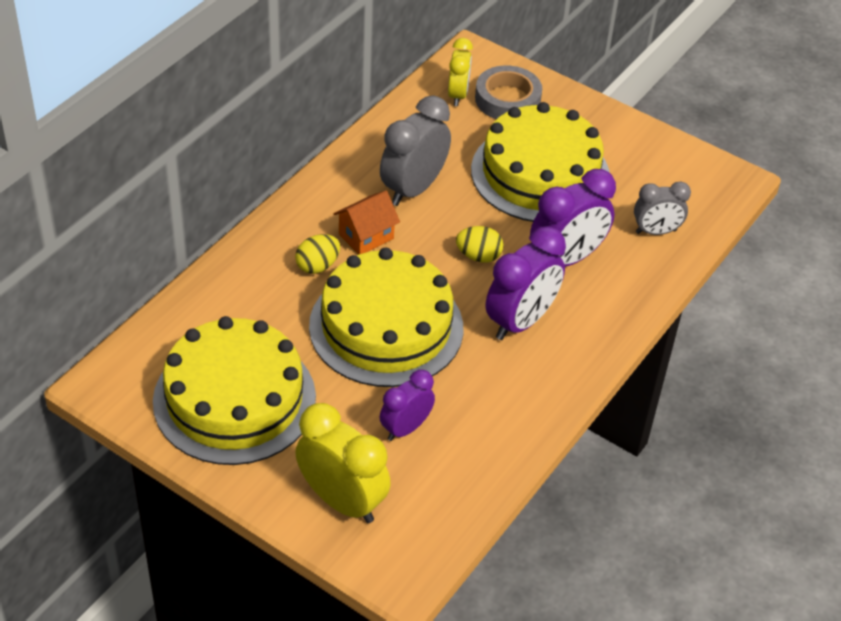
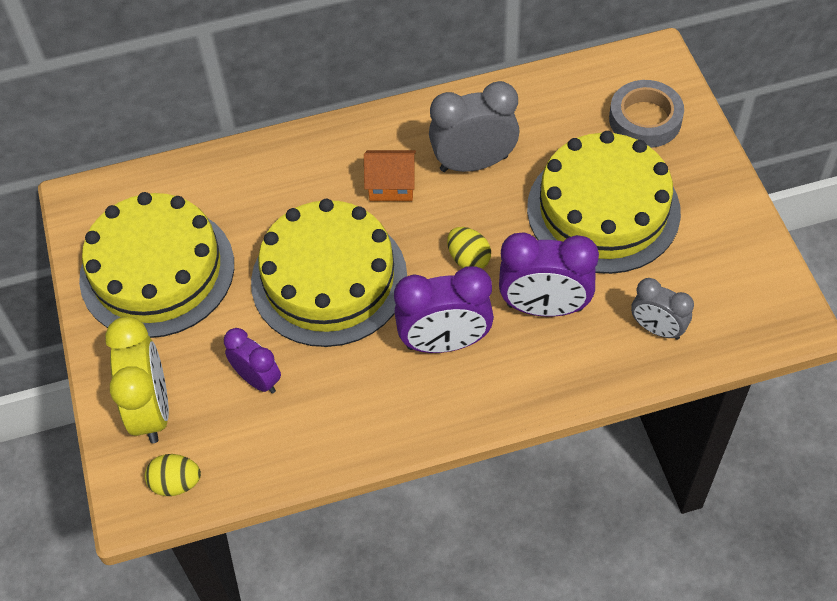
camera: 45 degrees right, 10 degrees up
yellow egg [295,234,340,274] -> yellow egg moved to [145,454,201,496]
purple clock [380,370,435,441] -> purple clock turned 45 degrees clockwise [224,328,281,394]
yellow clock [448,38,473,106] -> none

